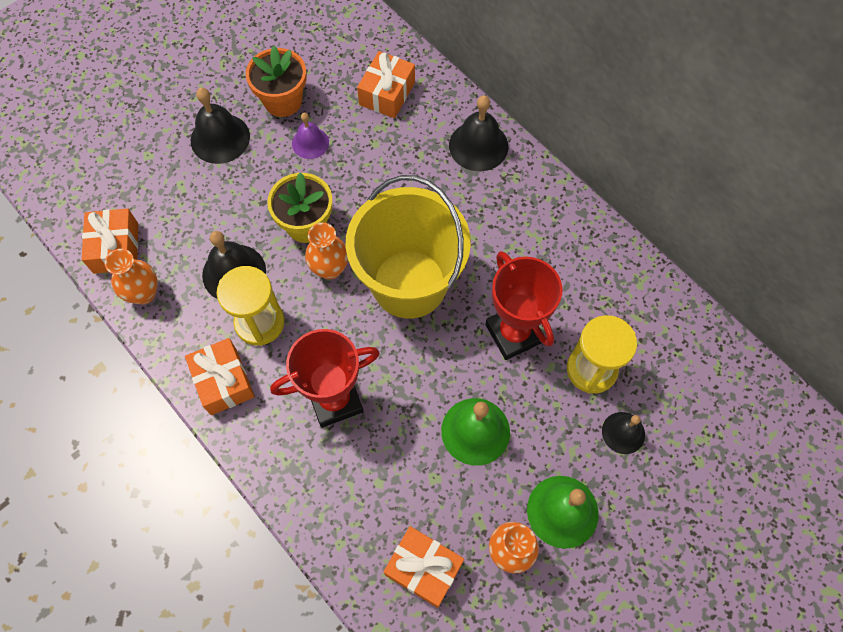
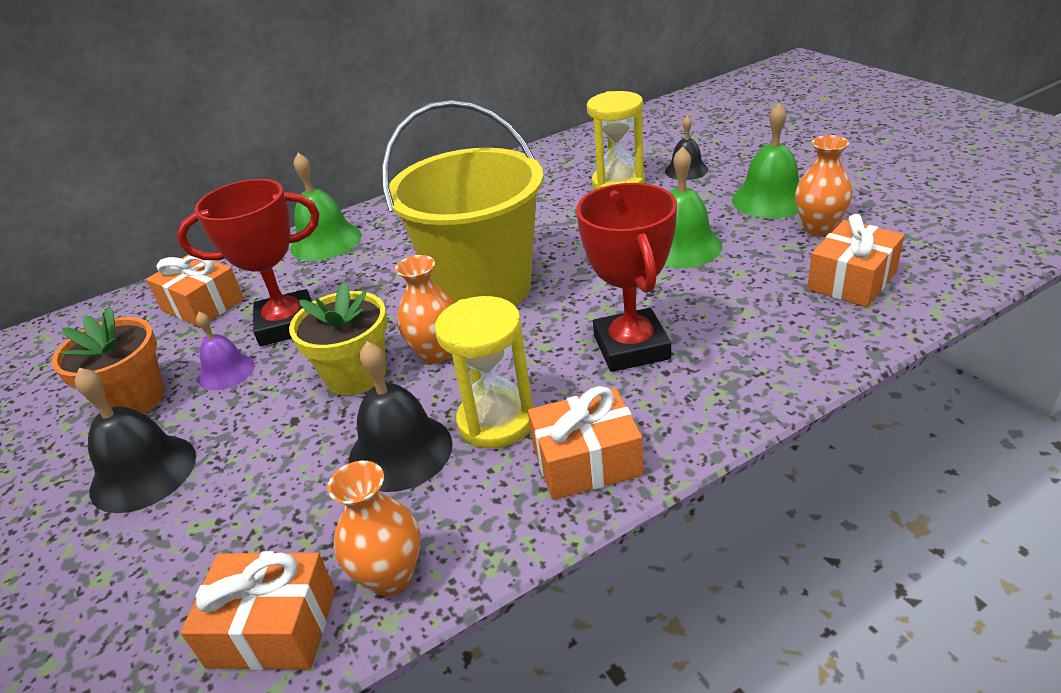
camera: 75 degrees left, 30 degrees down
black bell [449,95,508,171] -> green bell [290,153,361,261]
red trophy [485,251,562,360] -> red trophy moved to [177,179,319,346]

